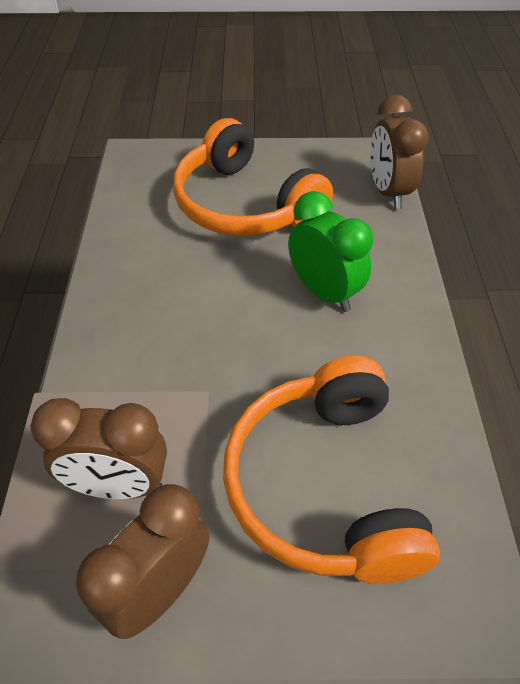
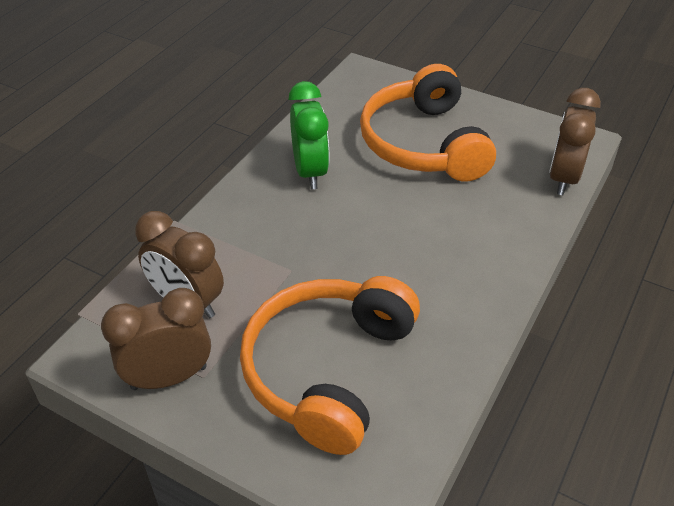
camera: 30 degrees right, 5 degrees down
green clock [288,191,373,312] -> green clock moved to [289,81,330,189]

